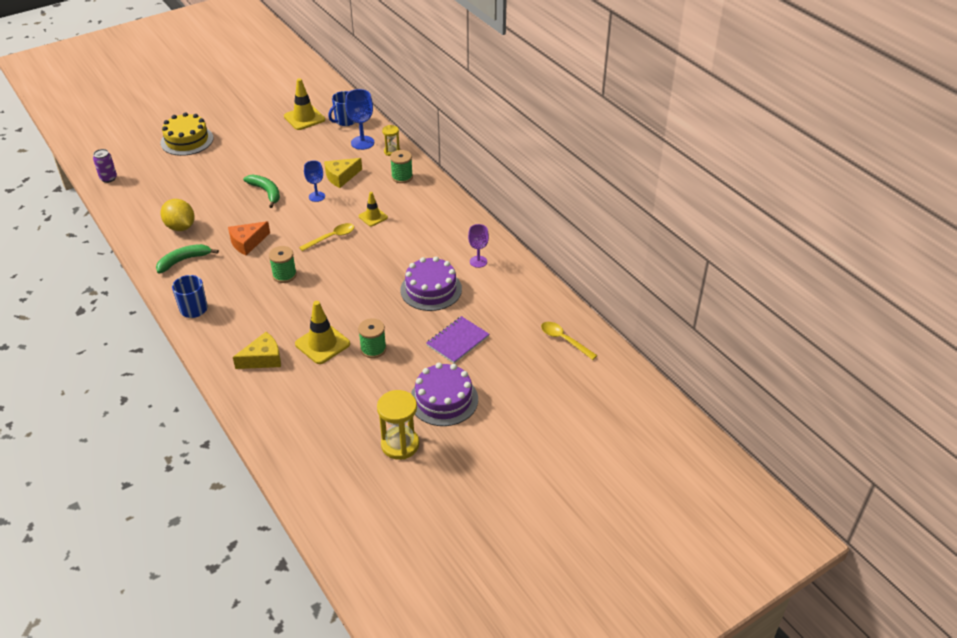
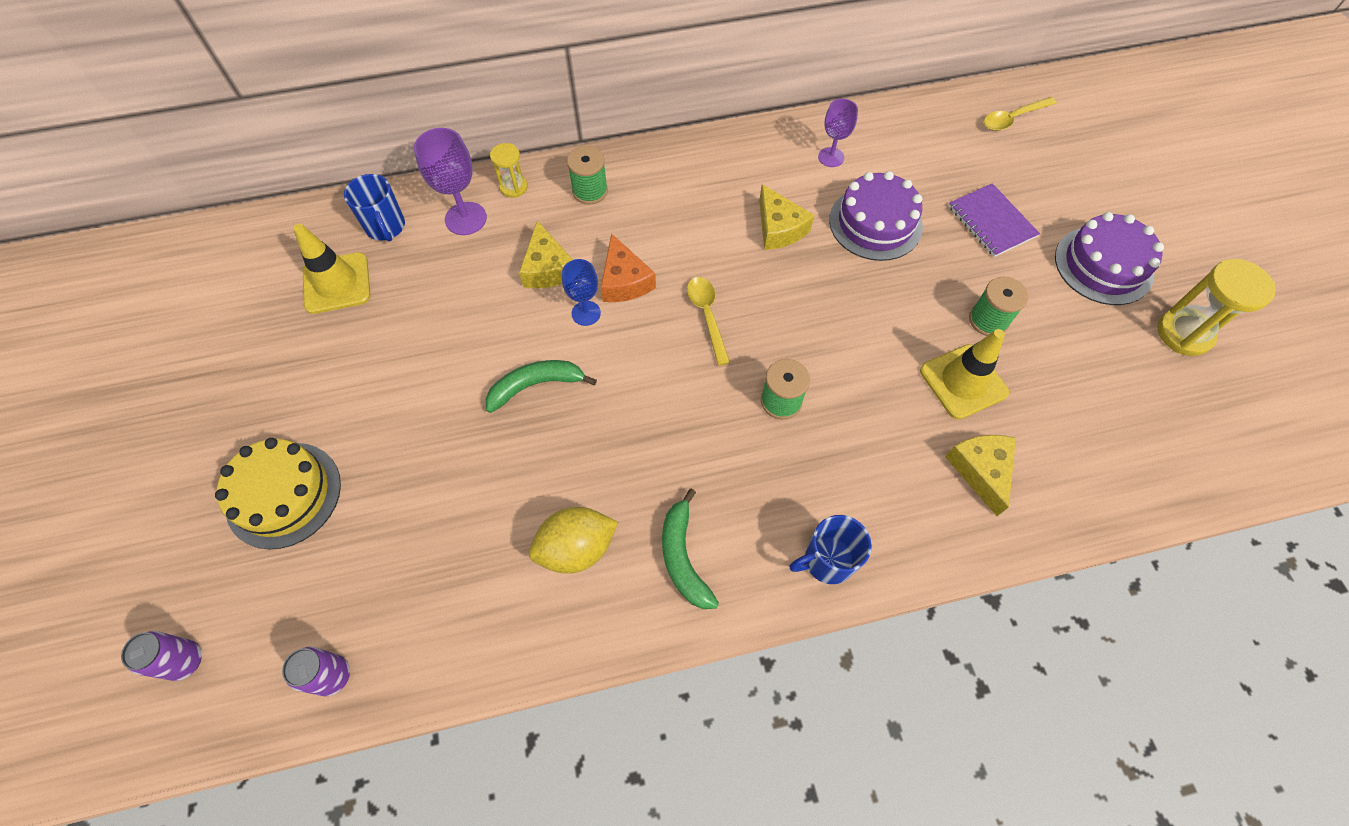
camera: 70 degrees left, 20 degrees up
orange cheese [228,221,270,255] -> orange cheese moved to [601,233,656,302]
blue goblet [345,89,374,150] -> purple goblet [414,128,487,235]
yellow traffic cone [359,192,388,226] -> none
none -> purple can [121,631,202,681]
none -> yellow cheese [759,184,814,250]

